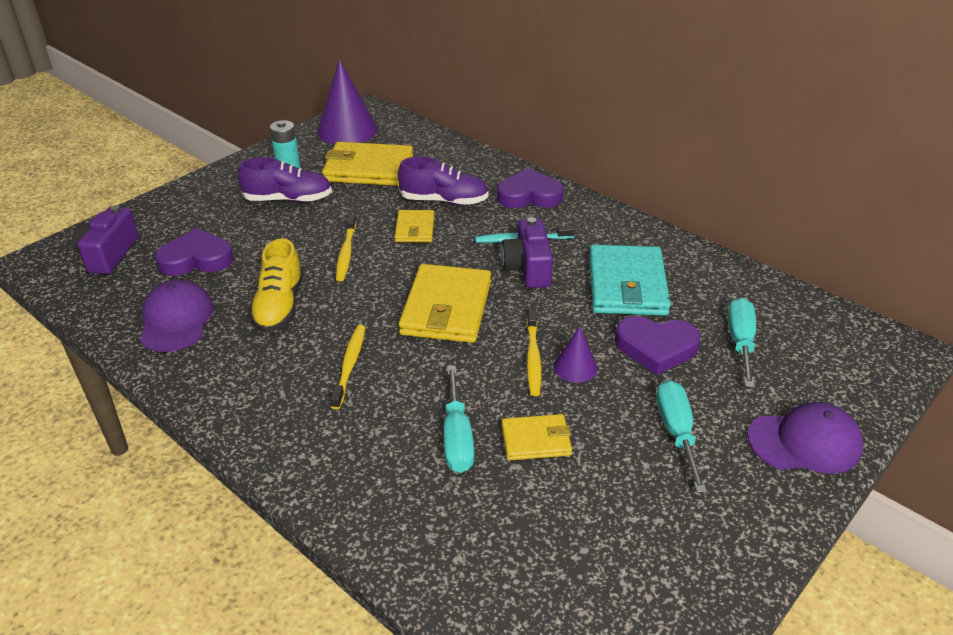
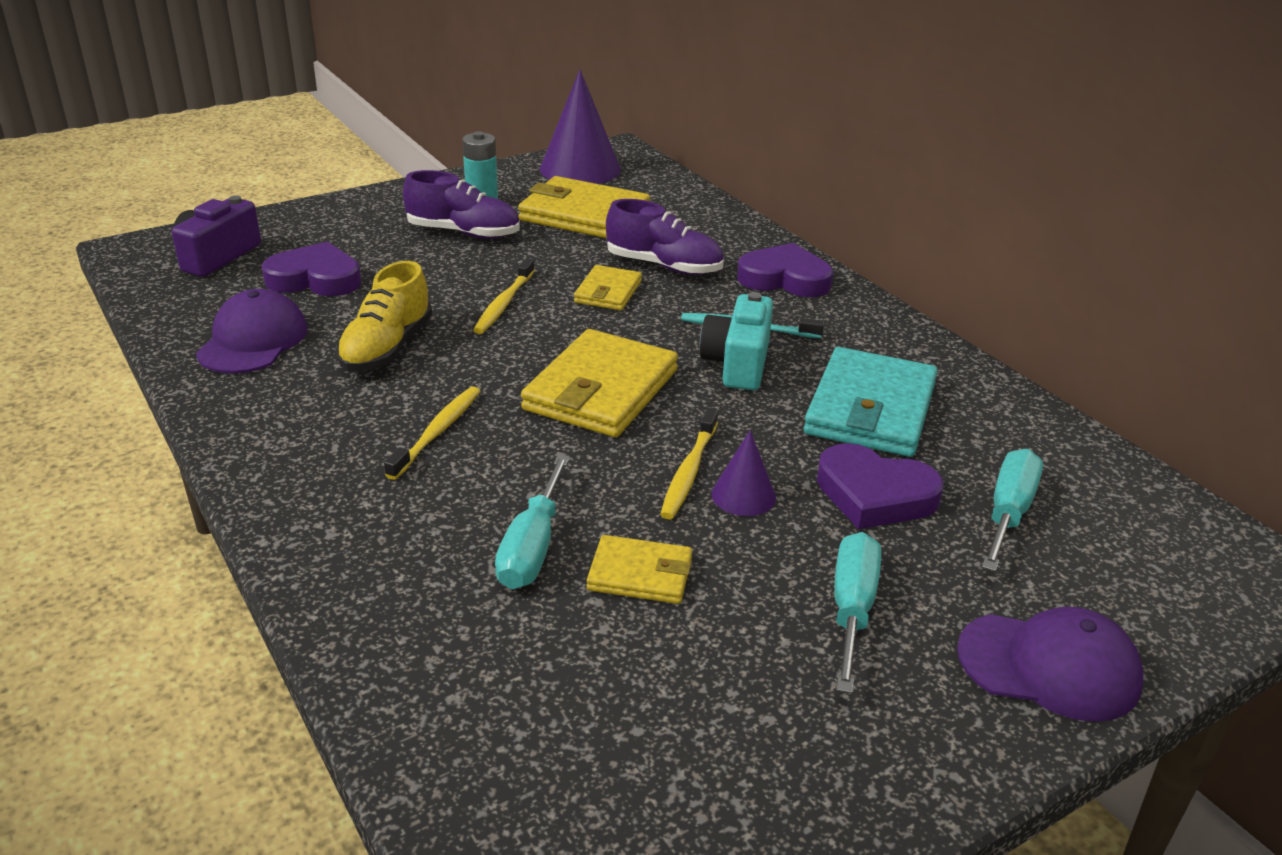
camera: 15 degrees right, 5 degrees down
purple camera [501,217,553,288] -> turquoise camera [700,292,773,390]

